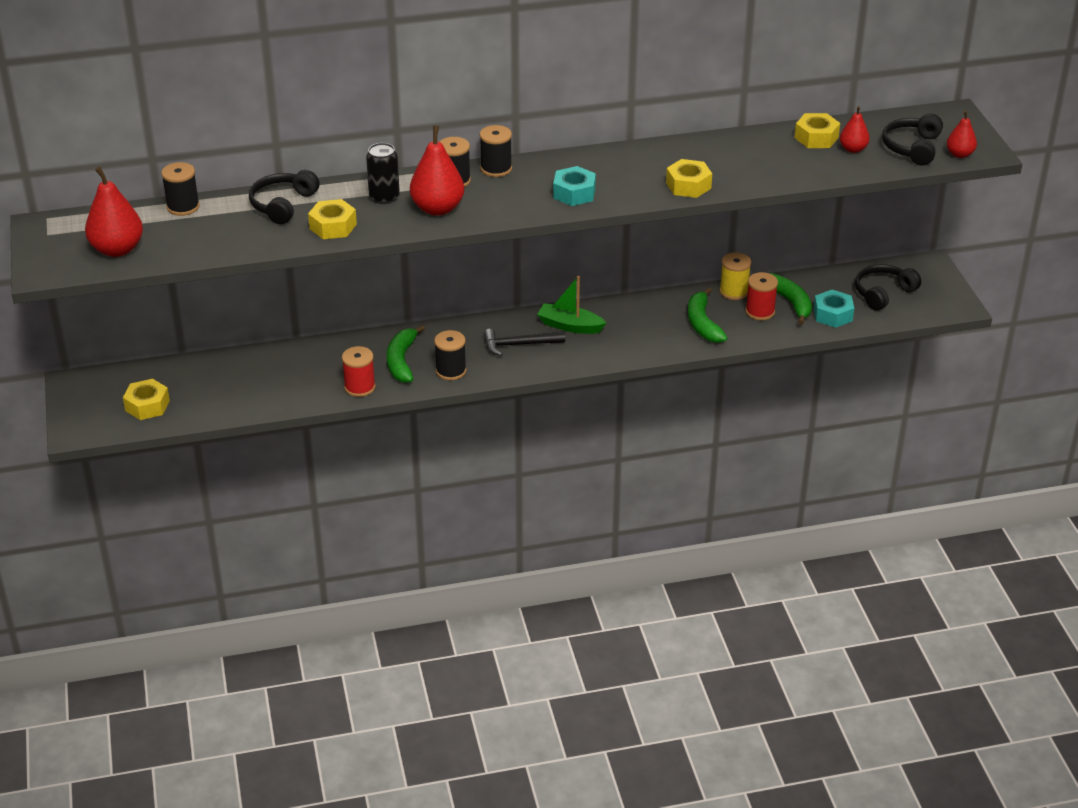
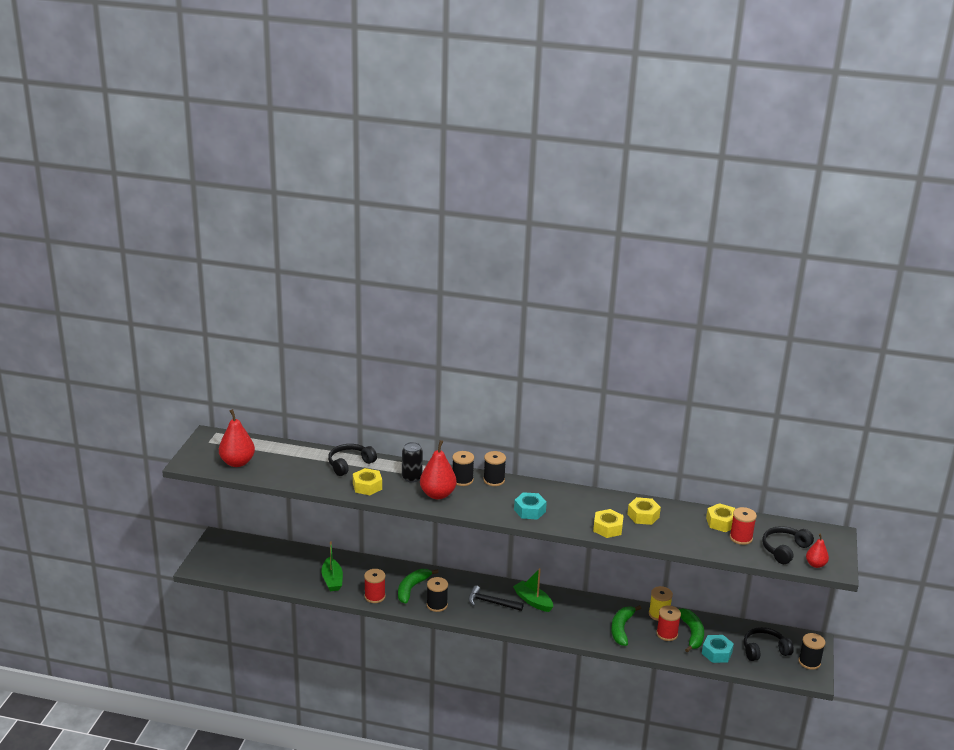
camera: 25 degrees right, 10 degrees down
yellow nut [123,379,170,420] -> yellow nut moved to [627,497,661,525]
black spool [161,162,200,216] -> black spool moved to [799,633,825,670]
red pear [840,106,870,153] -> red spool [730,507,757,545]
none -> green boat [321,541,343,591]

